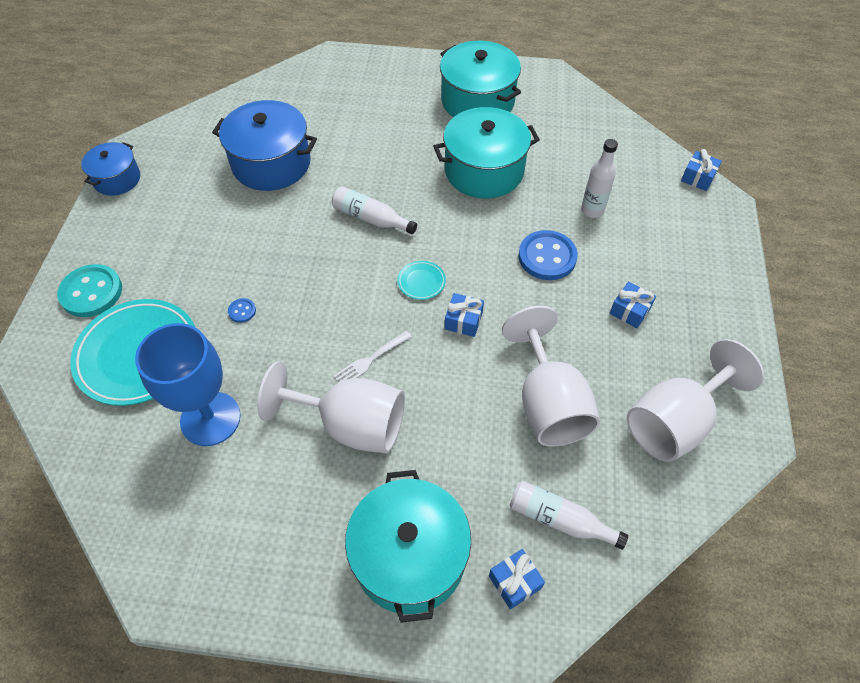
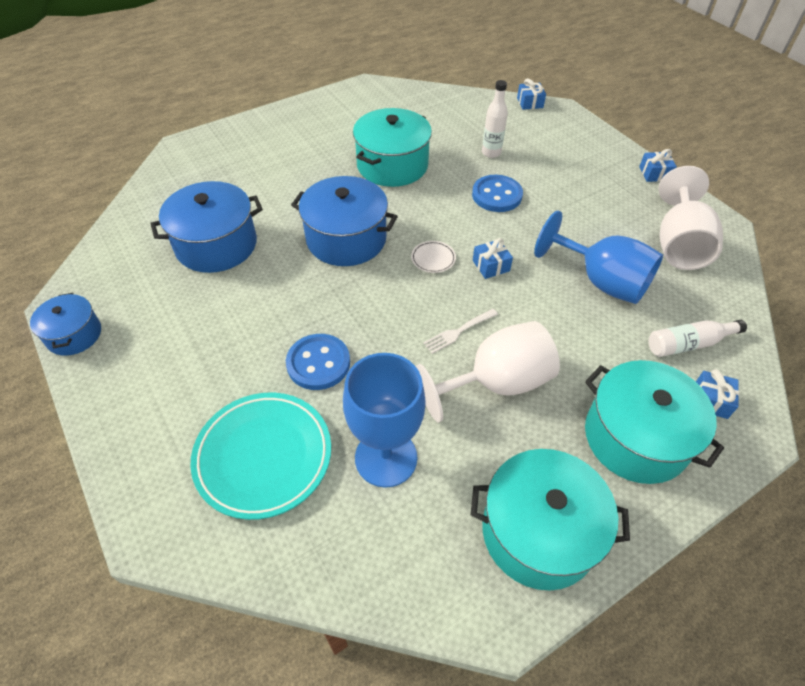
camera: 40 degrees left, 5 degrees down
turquoise button [57,264,122,317] -> none
blue button [228,298,256,323] -> blue button [286,334,350,390], size x2.23
white bottle [332,186,417,234] -> blue pot [291,176,398,266]
white fork [333,331,412,383] -> white fork turned 45 degrees clockwise [423,309,498,354]
turquoise plate [397,261,446,300] -> white plate [411,241,456,273]
turquoise pot [440,41,521,117] -> turquoise pot moved to [471,449,630,591]
white goblet [502,306,600,447] -> blue goblet [534,211,663,304]
blue gift [610,281,656,328] -> blue gift moved to [639,149,677,182]

